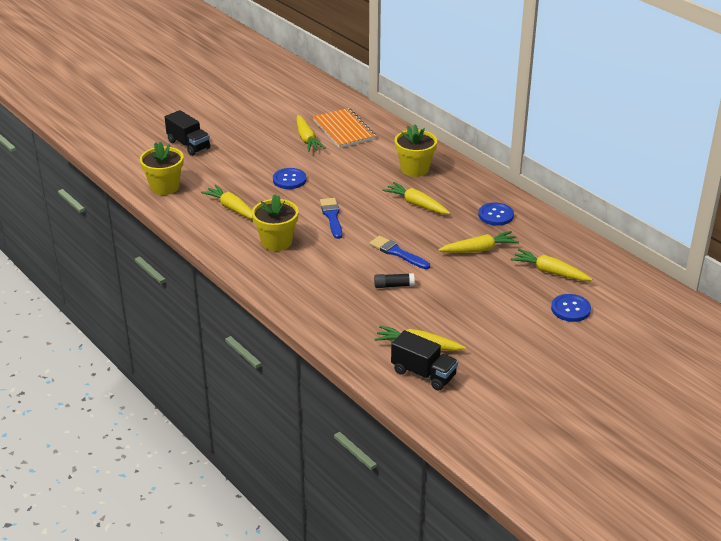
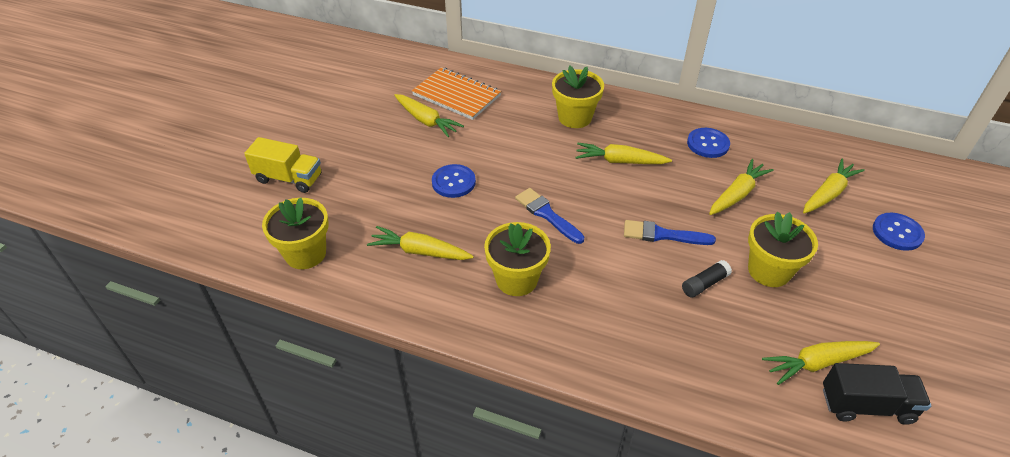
camera: 30 degrees left, 10 degrees up
black truck [165,110,210,156] -> yellow truck [244,137,321,193]
yellow carrot [511,249,592,281] -> yellow carrot turned 135 degrees clockwise [803,159,865,214]
none -> yellow flower pot [748,212,818,287]

